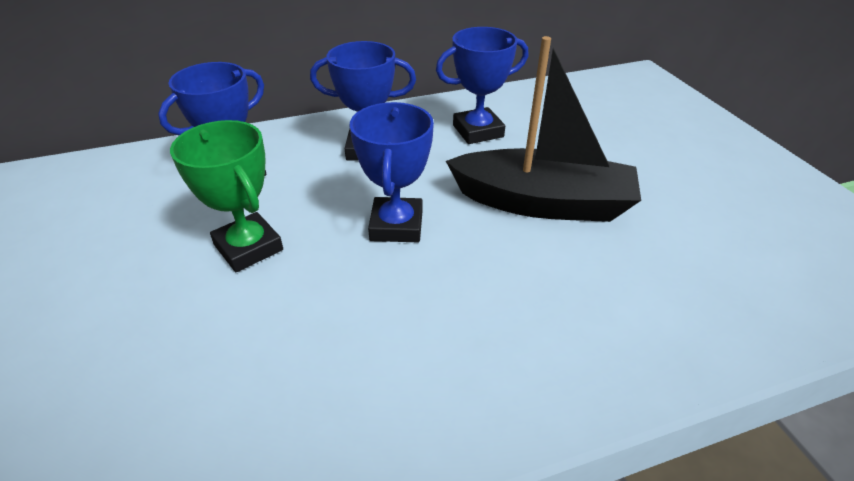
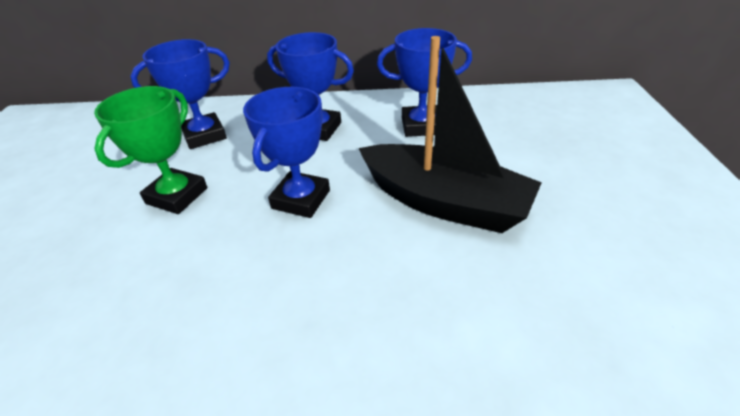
camera: 20 degrees right, 0 degrees up
green trophy [170,120,283,272] -> green trophy turned 45 degrees clockwise [94,86,207,214]

